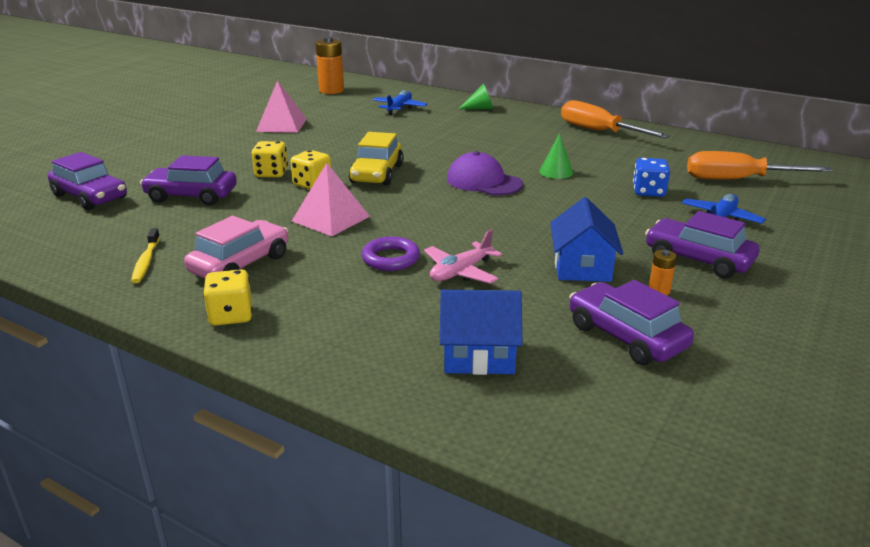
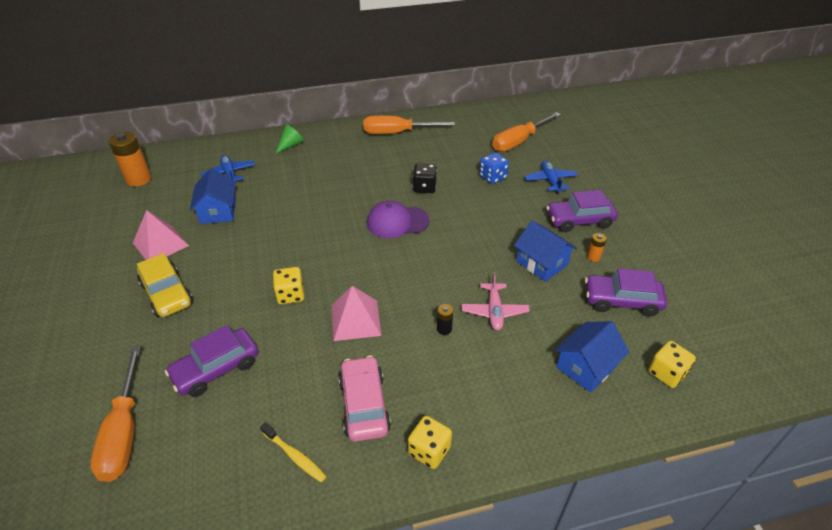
camera: 45 degrees left, 15 degrees up
purple car [48,152,127,210] -> orange screwdriver [90,346,141,482]
yellow dice [252,141,288,177] -> yellow dice moved to [648,341,696,388]
yellow car [349,132,404,185] -> yellow car moved to [137,253,193,317]
purple ring [362,237,420,271] -> black battery [437,304,453,335]
green cone [539,133,573,179] -> black dice [413,164,437,193]
none -> blue house [190,168,236,224]

